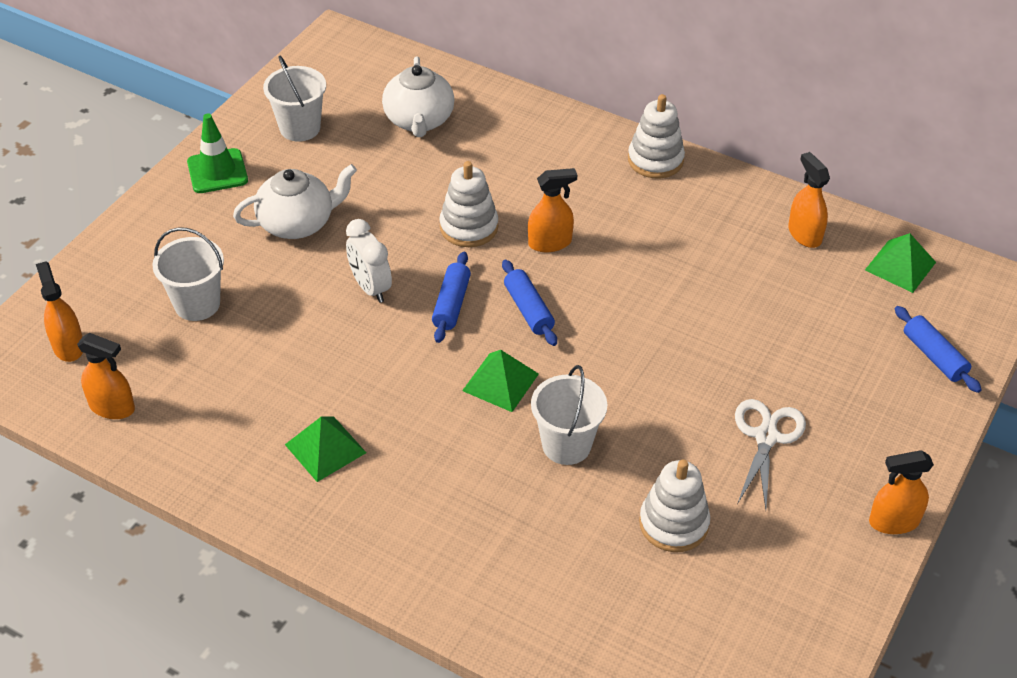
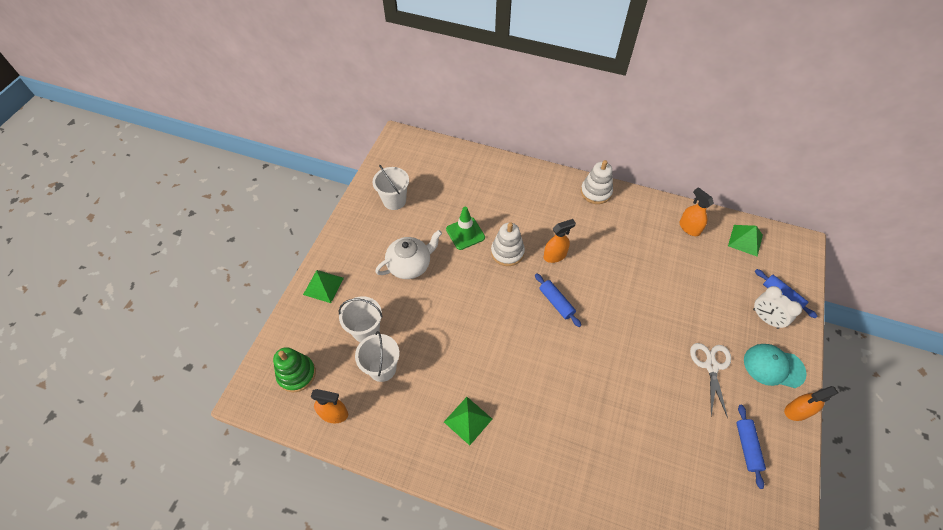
camera: 10 degrees left, 10 degrees up
orange spray bottle [36,261,83,362] -> green stacking toy [273,347,316,392]
green traffic cone [187,114,248,193] -> green traffic cone moved to [446,207,485,250]
white clock [346,219,392,303] -> white clock moved to [753,286,802,329]
white teapot [382,56,454,137] -> none
blue rolling pin [432,252,471,343] -> blue rolling pin moved to [736,405,766,489]
green pyramid [462,350,539,412] -> green pyramid moved to [303,270,344,303]
white bucket [531,365,607,465] -> white bucket moved to [355,331,400,382]
white stacking toy [639,459,710,552] -> none
none -> turquoise cap [744,344,807,388]

